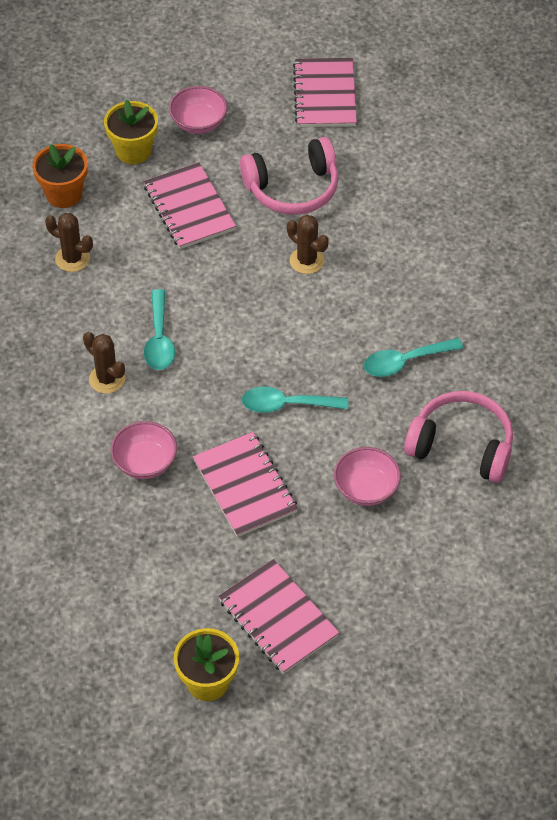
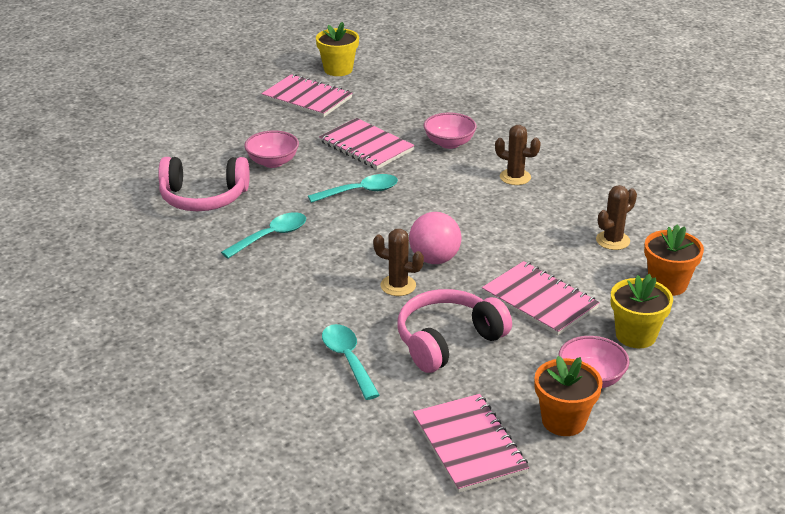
camera: 160 degrees right, 20 degrees down
brown cactus [45,213,93,272] -> brown cactus turned 45 degrees counterclockwise [596,185,637,250]
turquoise spoon [144,289,175,370] -> turquoise spoon moved to [322,324,380,400]
none -> pink ball [409,212,462,264]
none -> orange flower pot [534,356,602,436]

